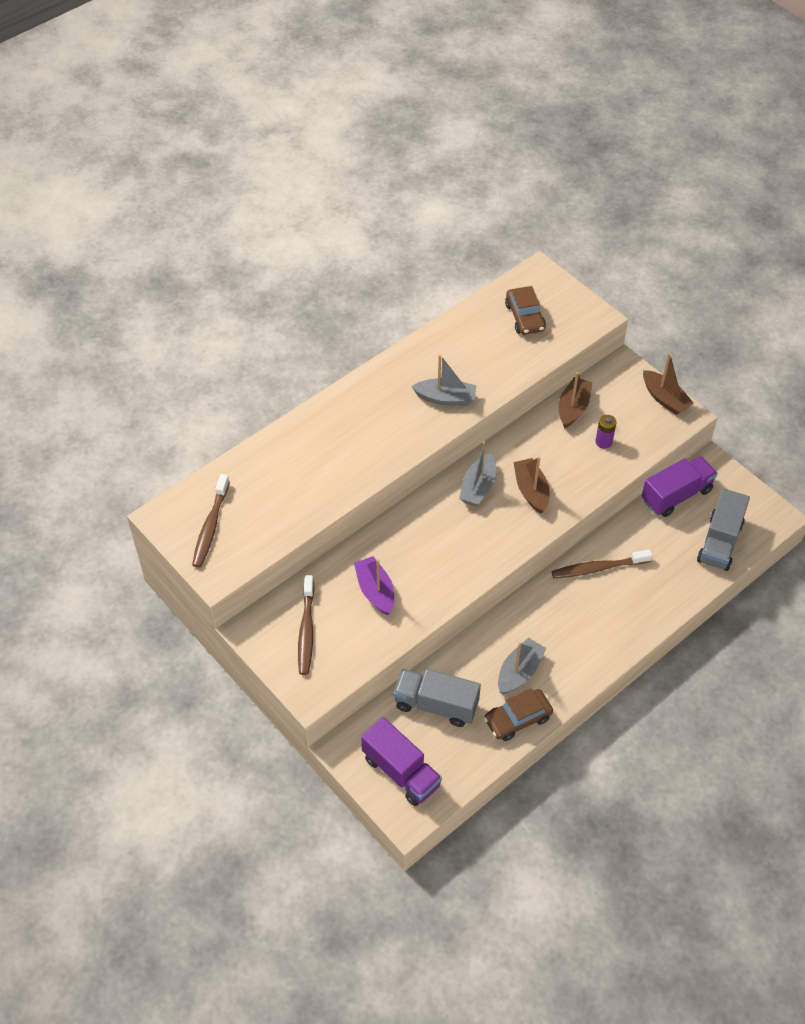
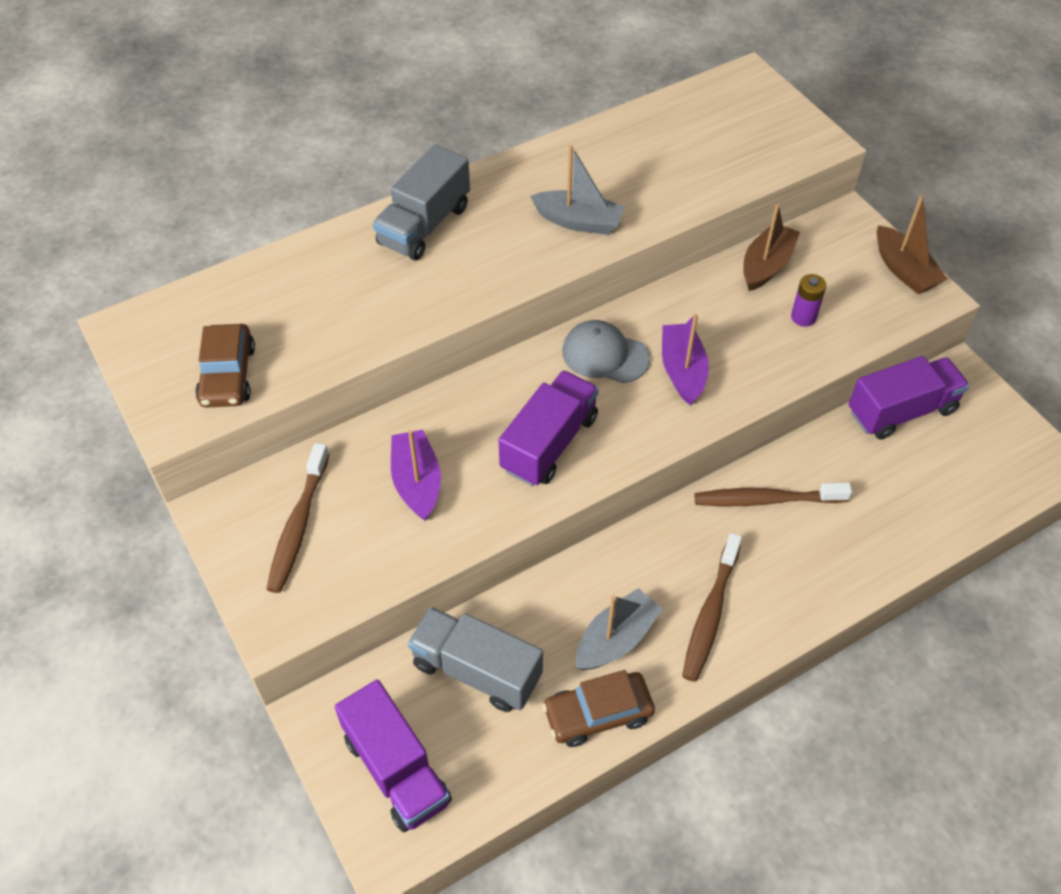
camera: 10 degrees right, 0 degrees up
brown toothbrush [192,474,230,568] -> brown toothbrush moved to [682,533,742,682]
grey boat [459,441,496,506] -> grey cap [562,320,650,383]
brown car [505,286,546,335] -> brown car moved to [195,324,255,408]
brown boat [514,457,550,514] -> purple boat [662,314,709,405]
grey truck [697,488,750,571] -> grey truck moved to [373,145,470,261]
none -> purple truck [499,370,599,486]

